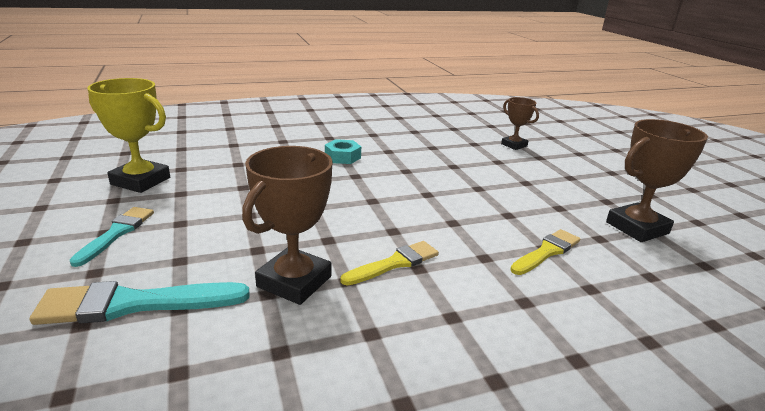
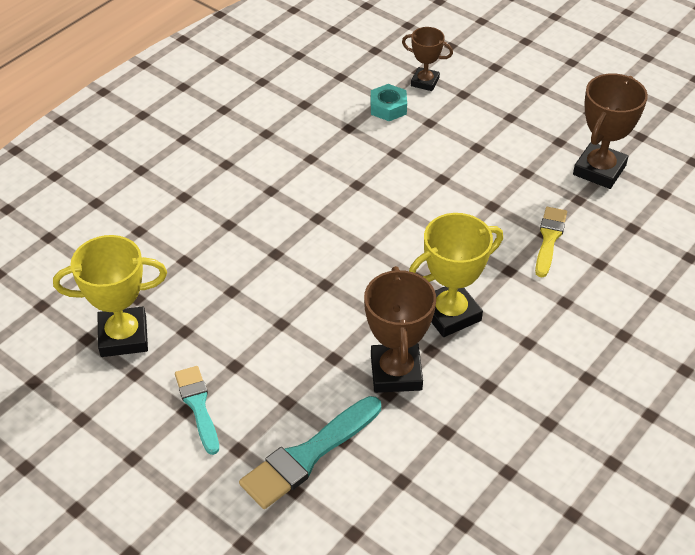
camera: 30 degrees left, 20 degrees up
turquoise nut [325,139,361,164] -> turquoise nut moved to [371,84,407,121]
yellow brush [340,241,439,286] -> yellow trophy [409,213,503,337]

